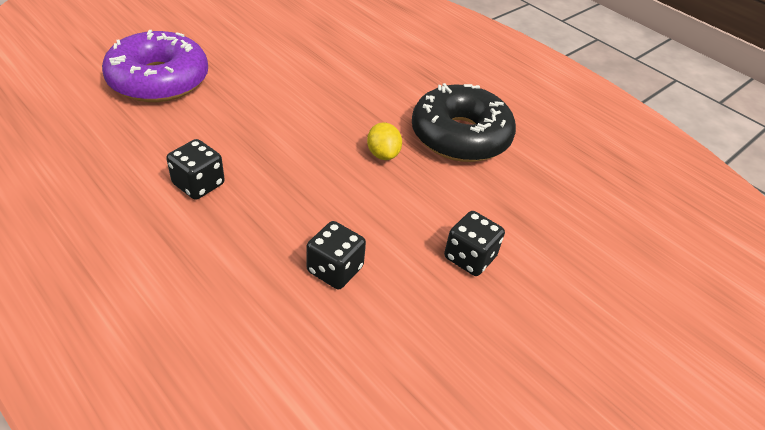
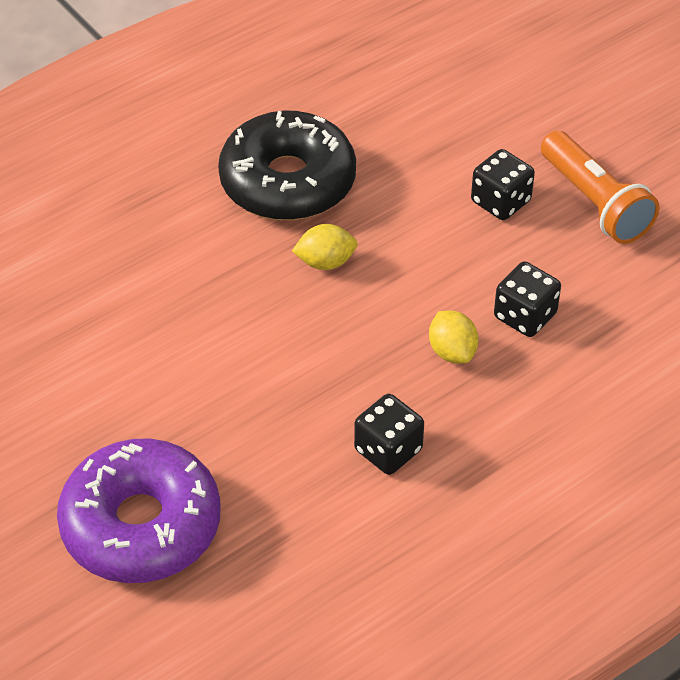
camera: 80 degrees left, 5 degrees up
none -> yellow lemon [429,311,478,363]
none -> orange flashlight [541,131,660,244]

